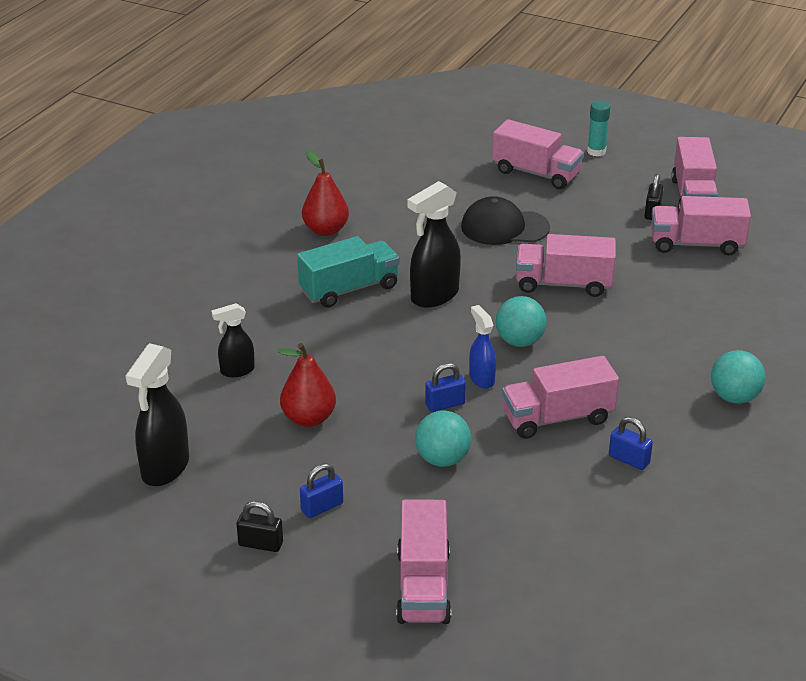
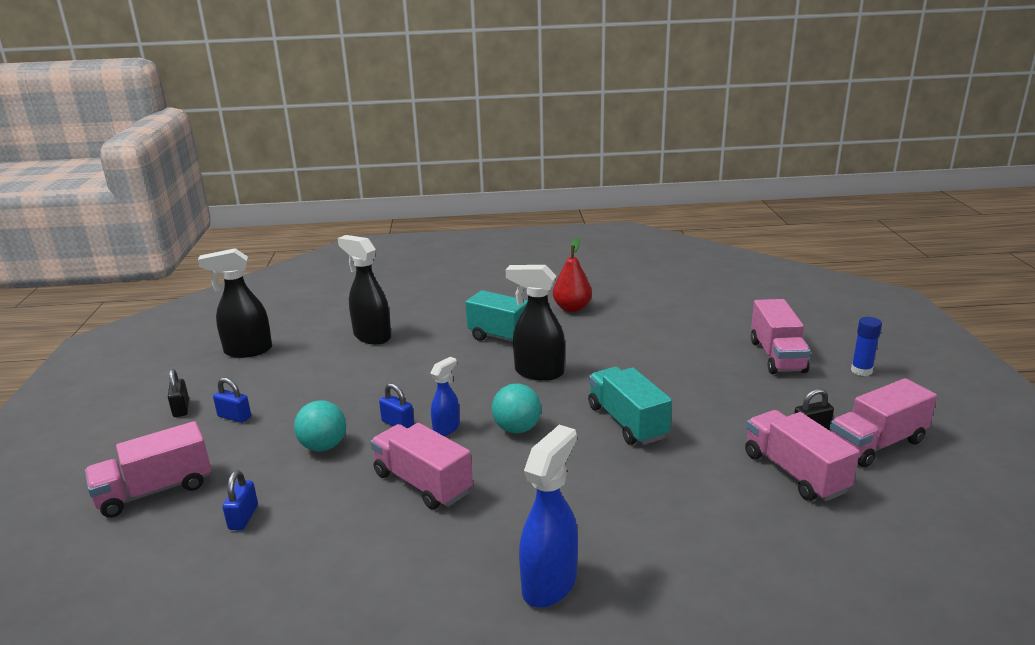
camera: 60 degrees right, 10 degrees down
black spray bottle [211,303,255,377] -> black spray bottle [337,235,391,345], size x1.72
red pear [278,343,336,427] -> none
black cap [461,196,550,245] -> none
pink truck [516,234,616,297] -> turquoise truck [588,367,672,445]
turquoise glue stick [587,101,610,156] -> blue glue stick [851,317,882,376]
blue padlock [609,417,653,470] -> blue padlock moved to [222,470,258,530]
turquoise ball [711,350,765,404] -> blue spray bottle [519,425,578,608]

